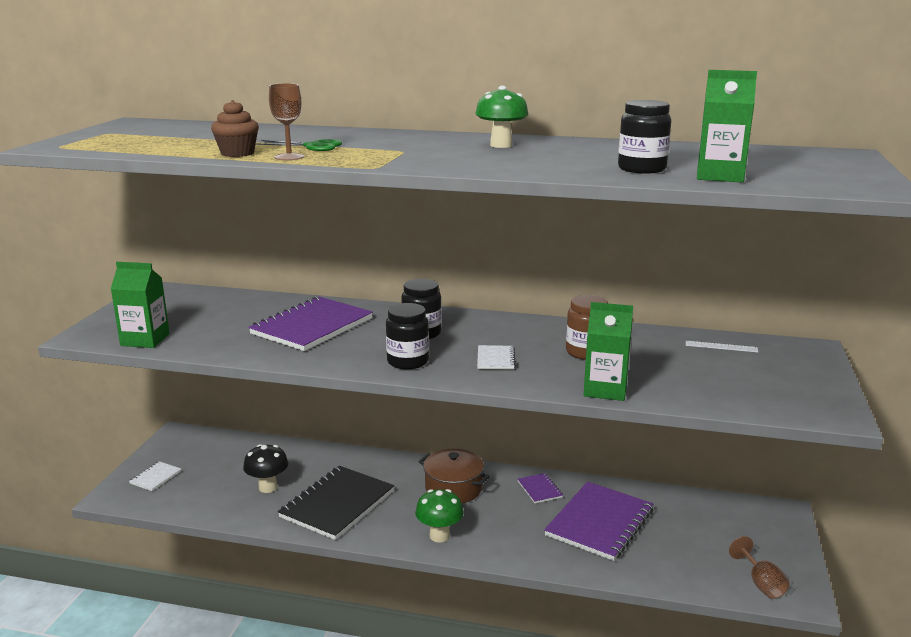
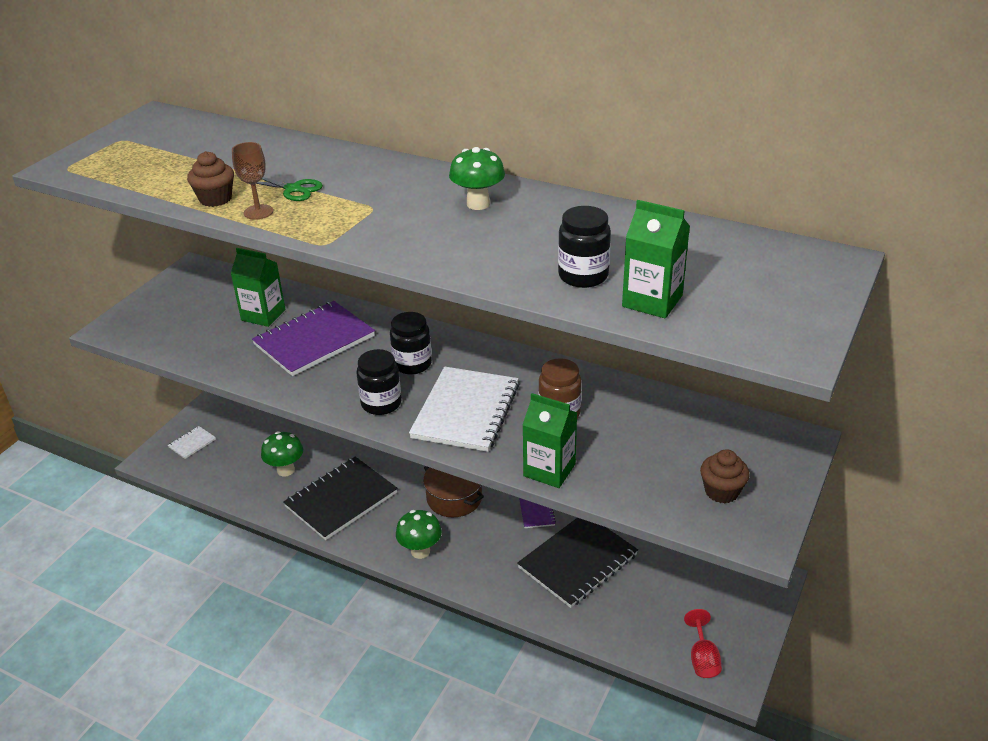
camera: 15 degrees right, 15 degrees up
green carton [111,262,170,348] -> green carton moved to [231,248,285,327]
black mushroom [243,444,288,493] -> green mushroom [261,431,303,477]
white notebook [477,345,516,370] -> white notebook [409,367,519,452], size x2.24
purple notebook [544,482,653,561] -> black notebook [517,518,638,608]
white ruler [686,341,758,352] -> none
brown goblet [729,536,789,599] -> red goblet [684,609,722,678]
none -> brown cupcake [700,449,750,503]

